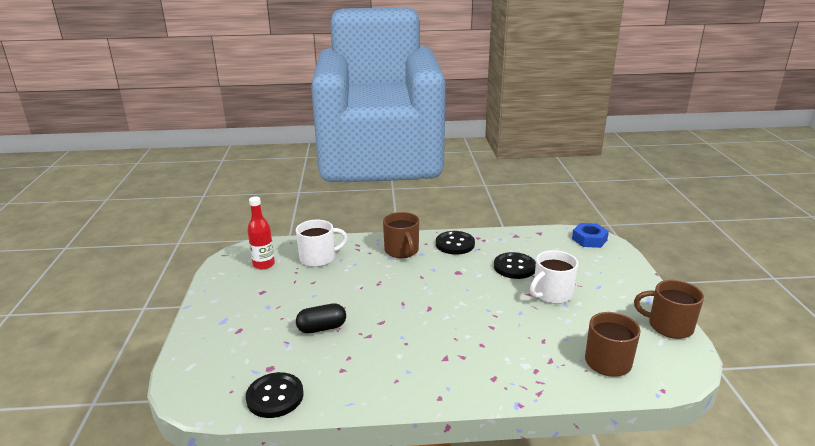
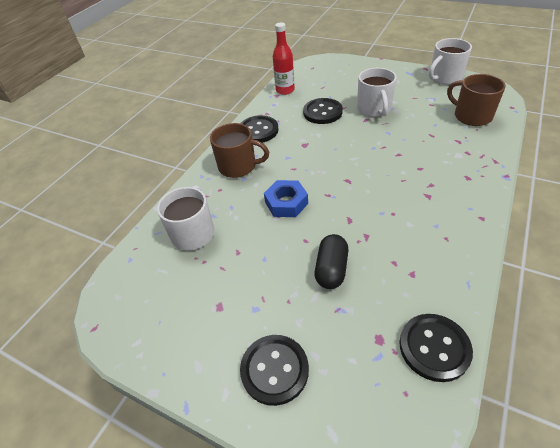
camera: 55 degrees left, 20 degrees up
red bottle [247,196,275,269] -> red bottle moved to [273,22,295,95]
blue nut [572,223,609,248] -> blue nut moved to [264,180,308,217]
brown mug [634,280,704,339] -> white mug [429,38,472,84]
none -> black button [240,335,309,406]

